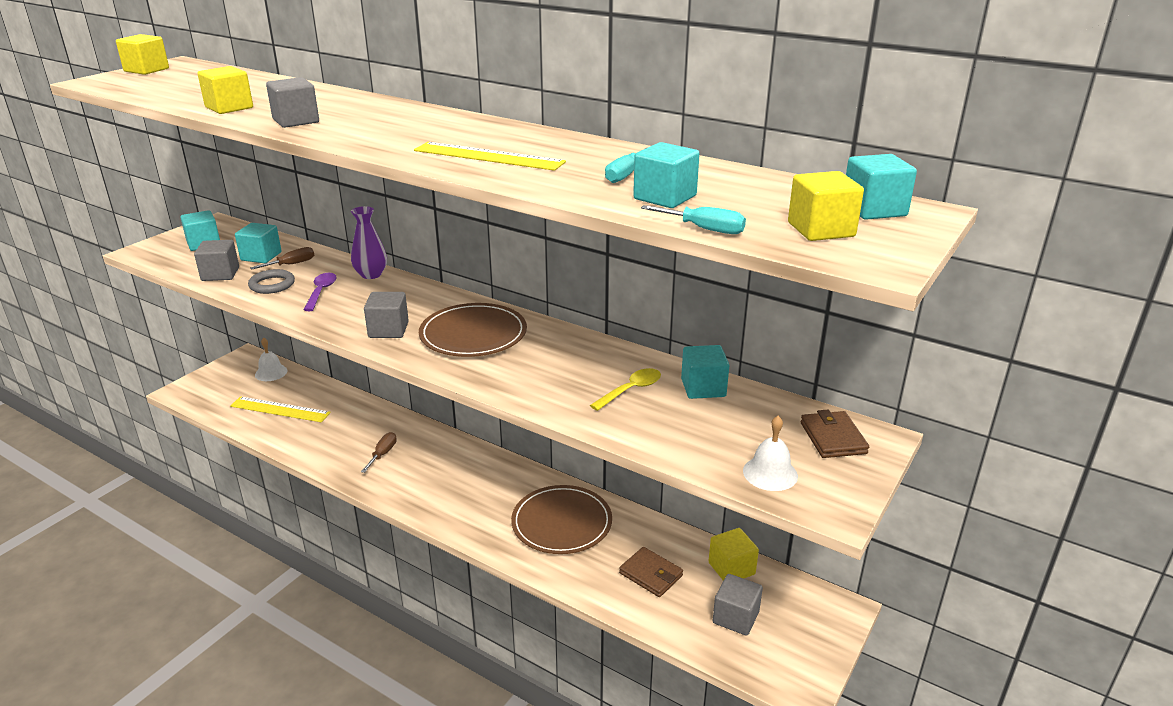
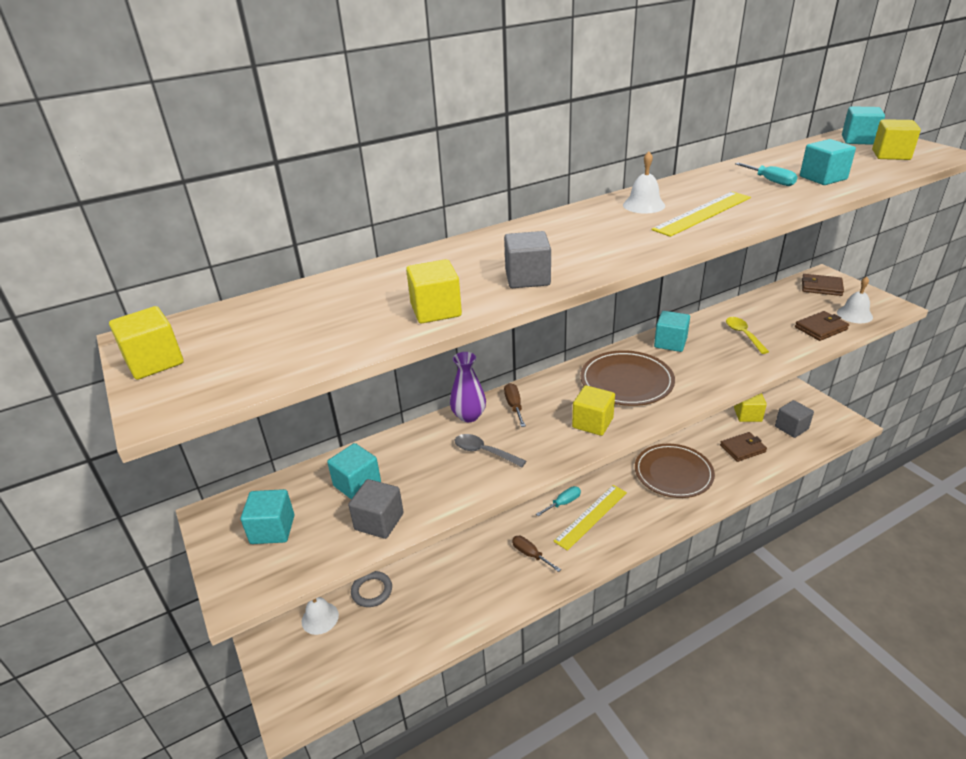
camera: 60 degrees left, 5 degrees up
yellow ruler [230,396,331,422] -> yellow ruler moved to [553,485,627,551]
grey ring [248,269,295,294] -> grey ring moved to [351,571,392,607]
brown screwdriver [250,247,314,269] -> brown screwdriver moved to [504,383,526,427]
purple spoon [304,273,337,311] -> grey spoon [454,434,526,467]
grey cube [364,292,409,338] -> yellow cube [572,385,615,436]
turquoise screwdriver [641,205,746,234] -> turquoise screwdriver moved to [536,486,581,516]
turquoise cube [681,345,729,399] -> turquoise cube moved to [654,311,690,352]
none -> white bell [623,151,665,213]
none -> brown wallet [795,311,849,341]

